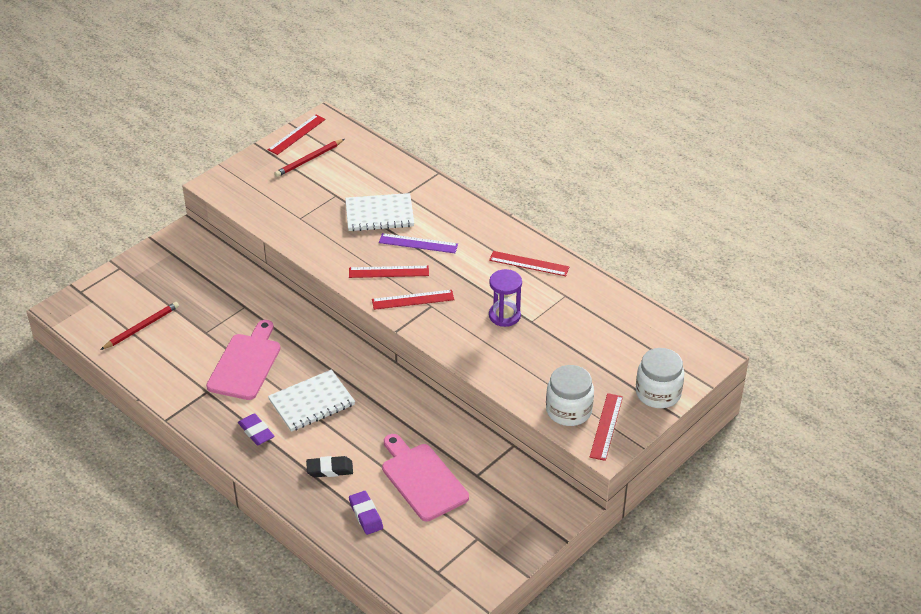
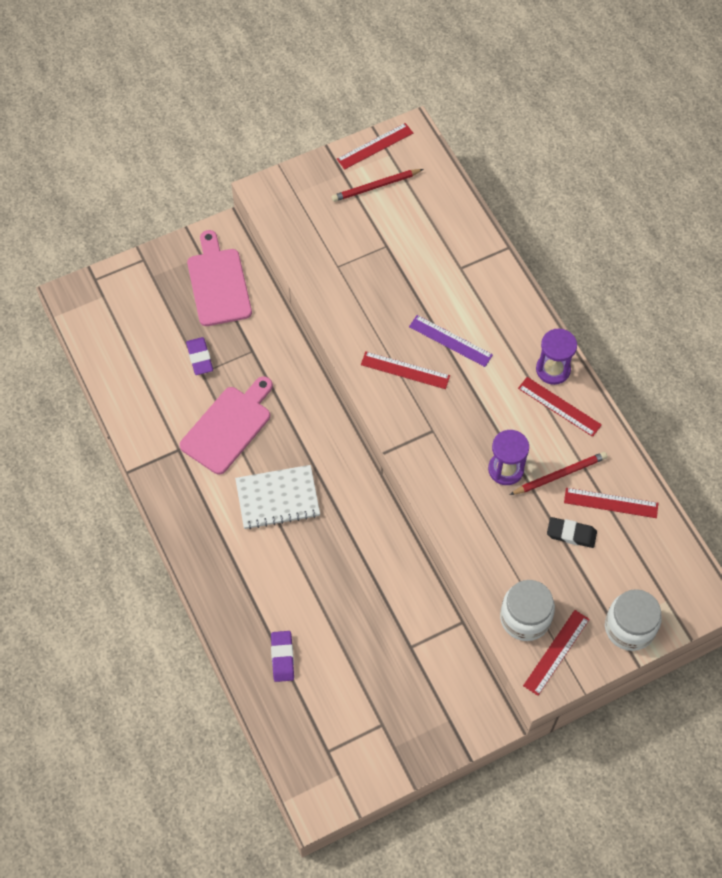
camera: 20 degrees right, 20 degrees up
red pencil [100,302,179,350] -> red pencil moved to [510,452,607,495]
purple eraser [238,413,275,445] -> purple eraser moved to [186,337,213,375]
black eraser [306,456,353,477] -> black eraser moved to [547,517,597,548]
white notebook [345,193,414,231] -> none
red ruler [372,290,454,310] -> red ruler moved to [564,488,658,518]
pink cutting board [382,434,469,521] -> pink cutting board moved to [187,230,252,326]
none -> purple hourglass [536,329,577,385]

